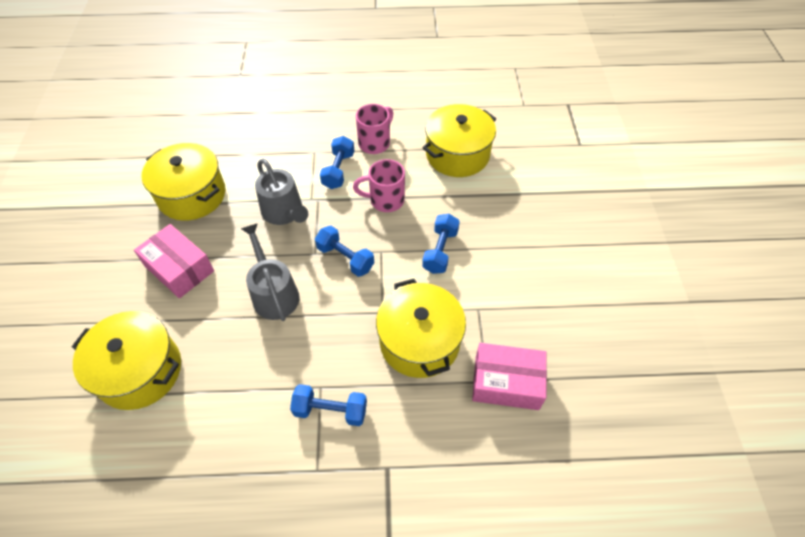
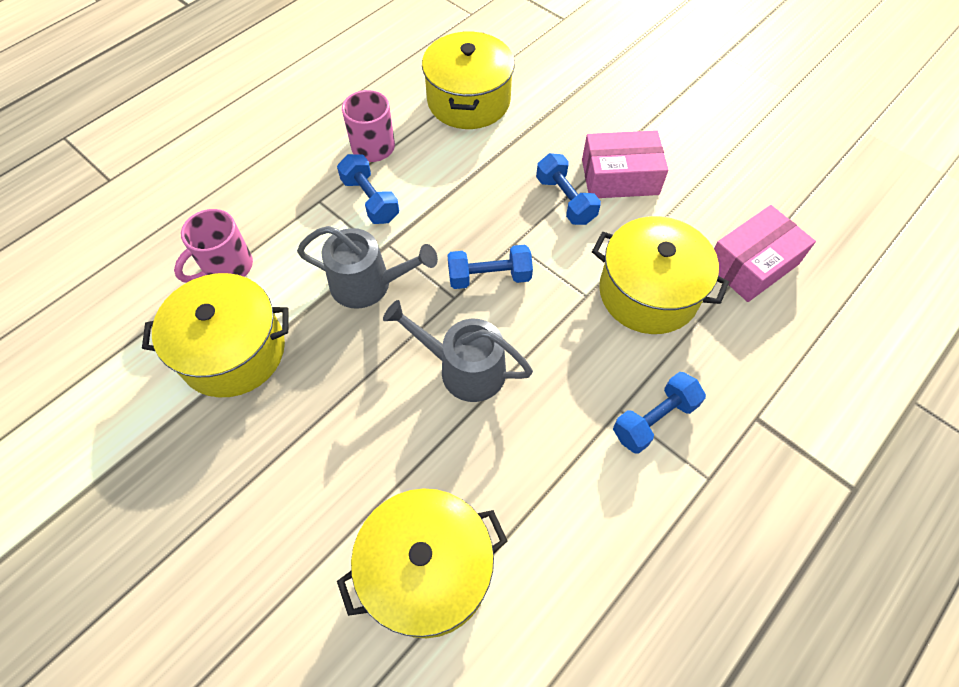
camera: 45 degrees left, 5 degrees up
pink box [134,224,214,298] -> pink box moved to [582,130,668,198]
pink mug [353,159,405,212] -> pink mug moved to [174,209,253,283]

